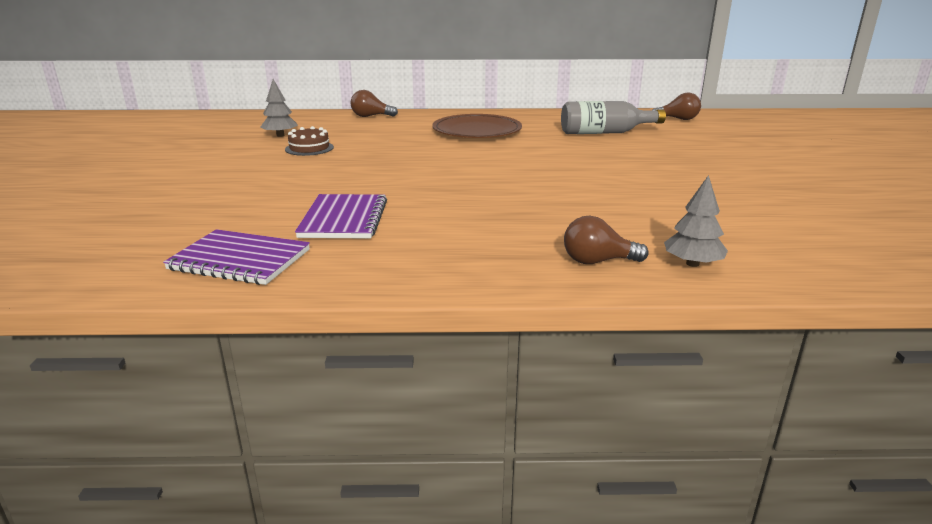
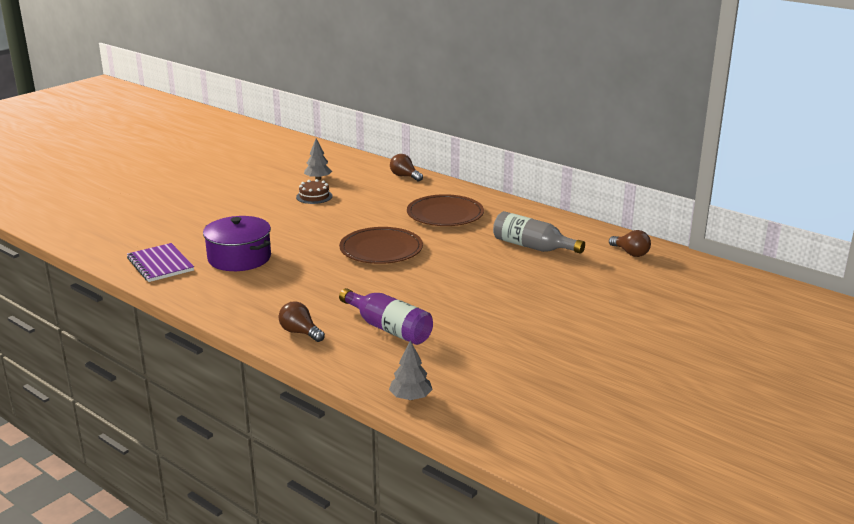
camera: 40 degrees right, 0 degrees up
purple notebook [295,194,387,239] -> purple pot [203,216,271,271]
grey tree [664,175,728,267] -> grey tree moved to [389,340,433,400]
none -> brown plate [339,227,423,264]
none -> purple bottle [339,288,433,345]

